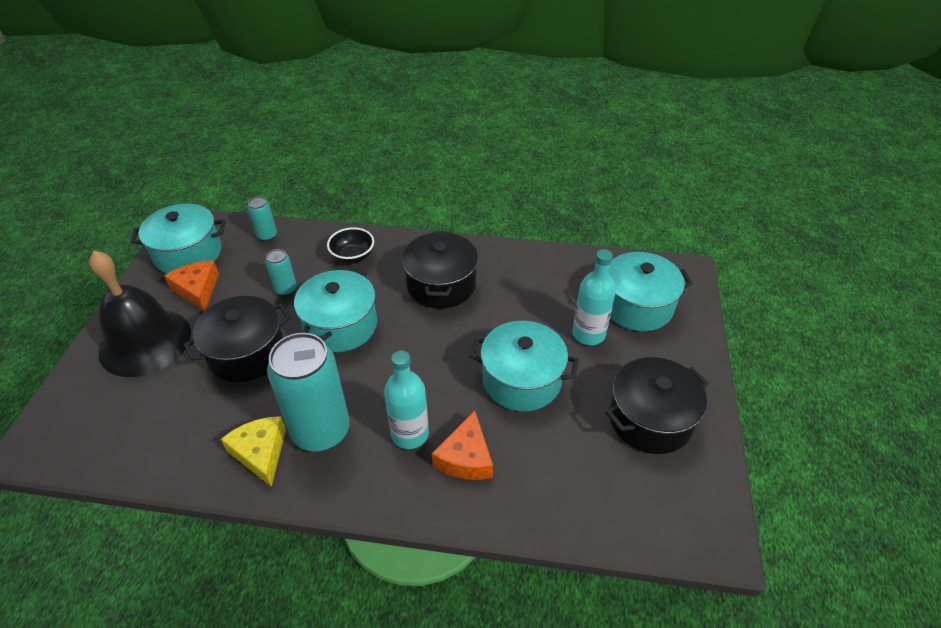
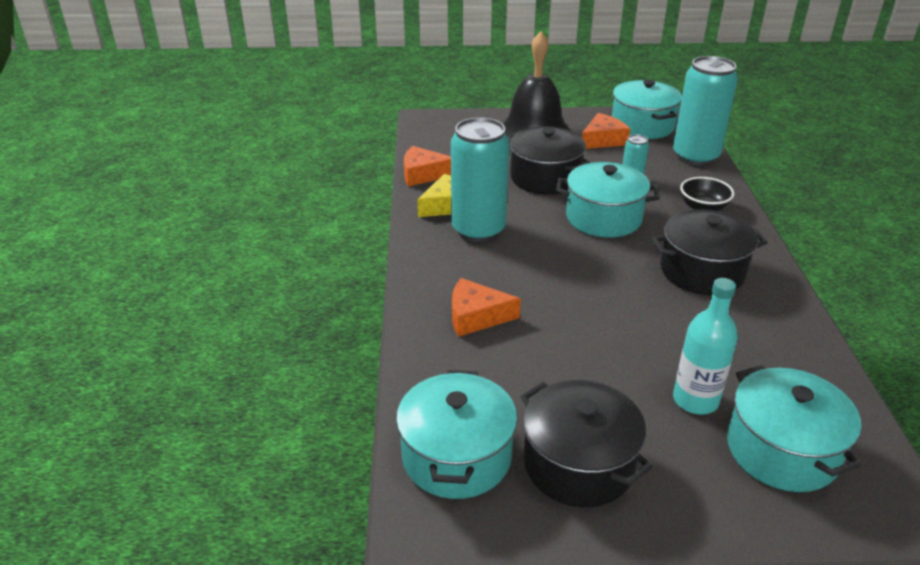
camera: 80 degrees right, 10 degrees down
turquoise can [248,197,277,241] -> turquoise can [673,56,738,166], size x2.19
turquoise bottle [384,351,429,449] -> none
turquoise pot [469,321,579,411] -> turquoise pot moved to [396,370,517,499]
none -> orange cheese [404,146,451,187]

